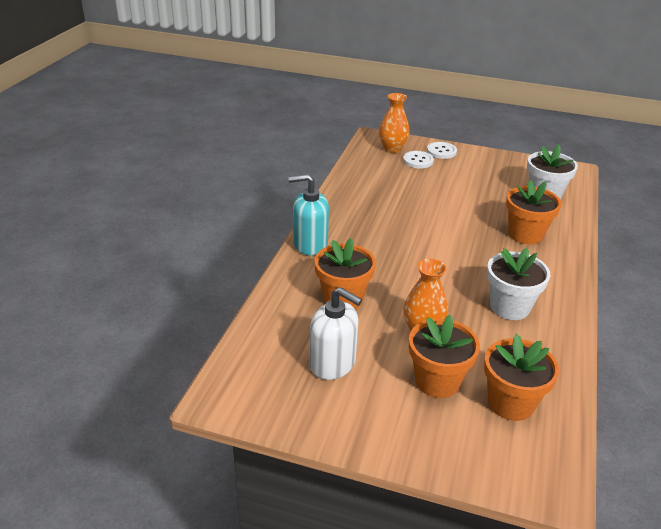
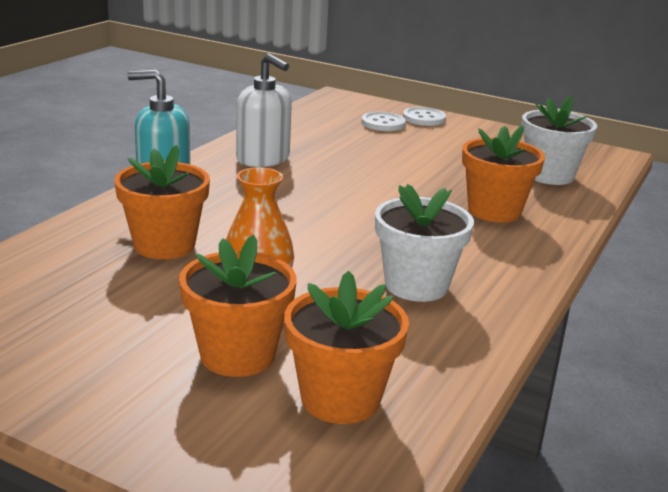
camera: 10 degrees right, 10 degrees down
white soap dispenser [310,287,362,380] -> white soap dispenser moved to [236,53,292,167]
orange vase [379,93,410,153] -> none

